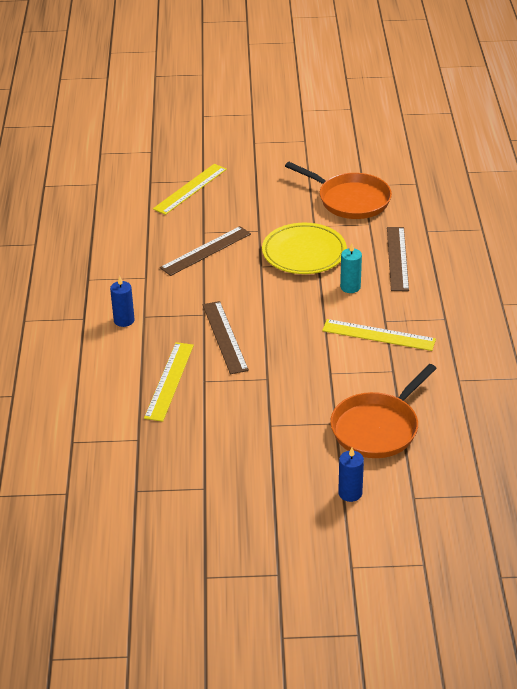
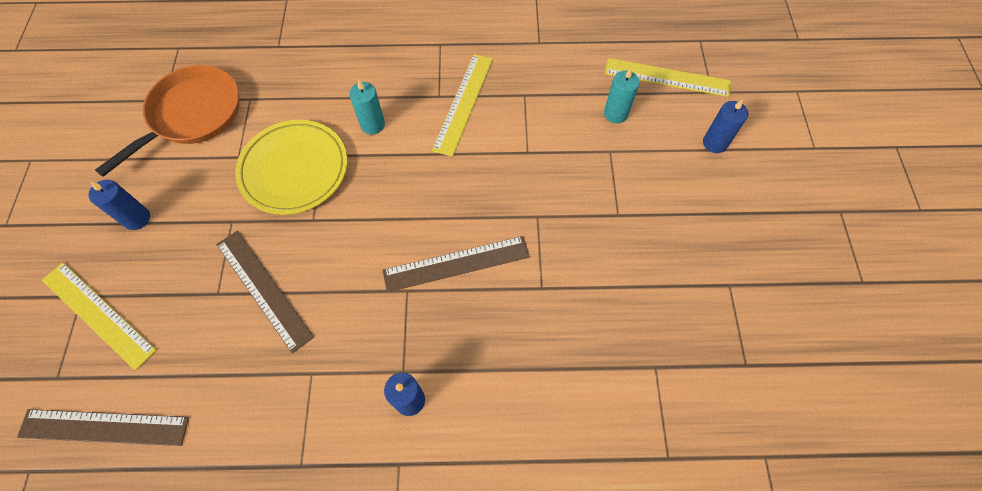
camera: 90 degrees left, 25 degrees up
yellow ruler [144,342,194,422] -> yellow ruler moved to [605,58,731,97]
orange pan [330,364,437,458] -> turquoise candle [604,68,640,123]
brown ruler [387,227,409,291] -> brown ruler moved to [17,409,189,446]
none -> blue candle [88,180,150,230]

